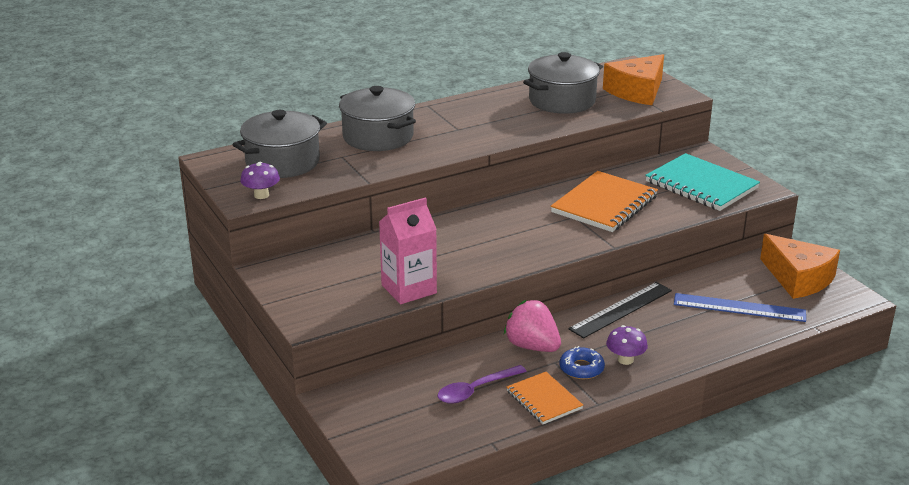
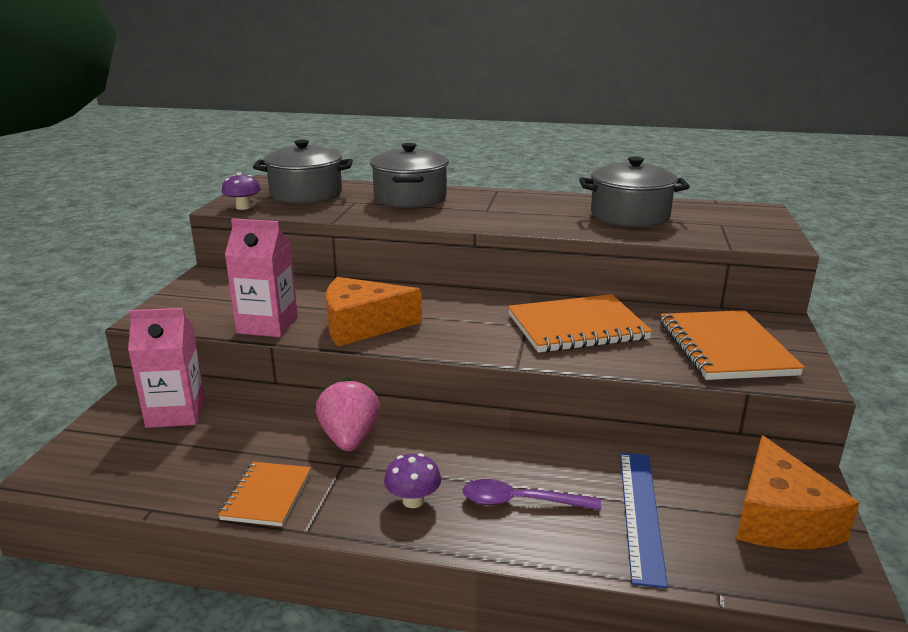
camera: 40 degrees right, 5 degrees down
purple spoon [438,365,527,404] -> purple spoon moved to [463,479,601,510]
blue donut [560,346,605,379] -> none
black ruler [568,282,672,338] -> none
orange cheese [603,54,664,105] -> orange cheese moved to [326,277,422,347]
turquoise notebook [645,153,760,211] -> orange notebook [660,310,805,380]
blue ruler [674,293,806,322] -> blue ruler turned 45 degrees clockwise [620,453,668,588]
none -> pink carton [128,308,206,428]

